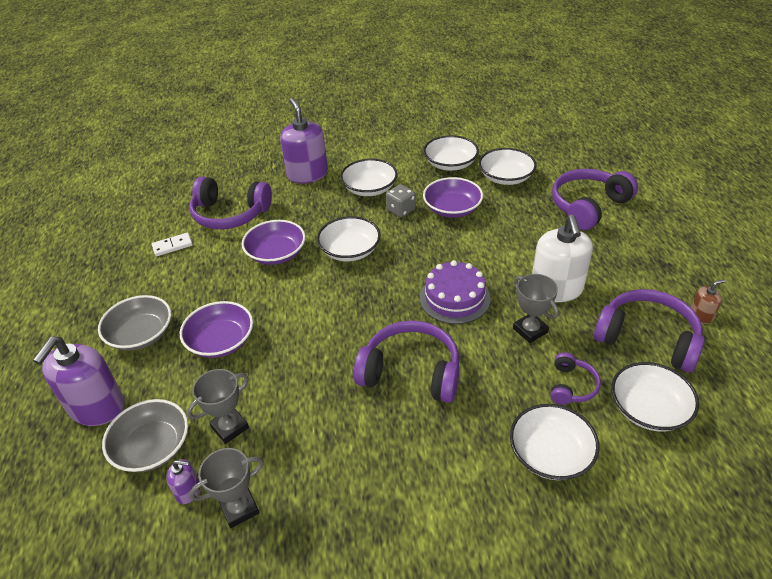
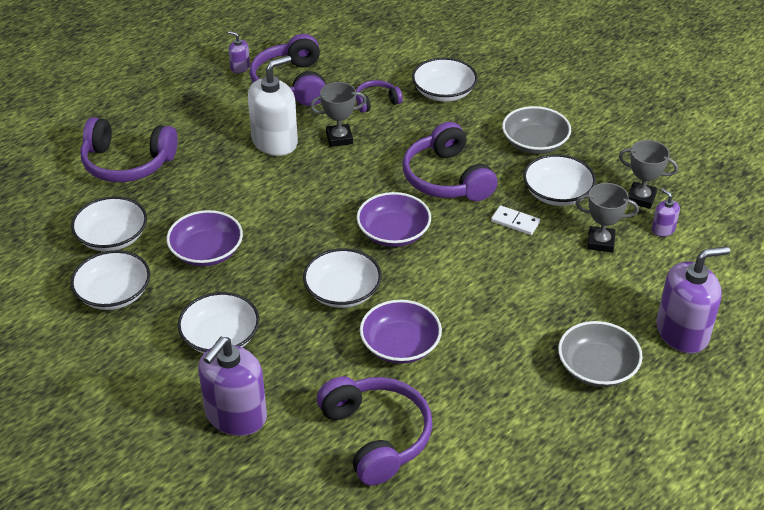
camera: 130 degrees left, 0 degrees up
grey bowl [102,399,188,472] -> grey bowl moved to [502,106,571,154]
white domino [152,233,193,257] -> white domino moved to [491,205,540,235]
purple bowl [180,301,253,358] -> purple bowl moved to [357,192,431,247]
grey dice [386,184,416,217] -> none
purple cake [420,260,491,324] -> none
grey trophy [513,274,559,343] -> grey trophy turned 60 degrees clockwise [310,82,367,147]
white bowl [611,362,699,431] -> white bowl moved to [523,154,596,206]
brown soap dispenser [691,279,726,324] -> purple soap dispenser [228,31,250,73]

